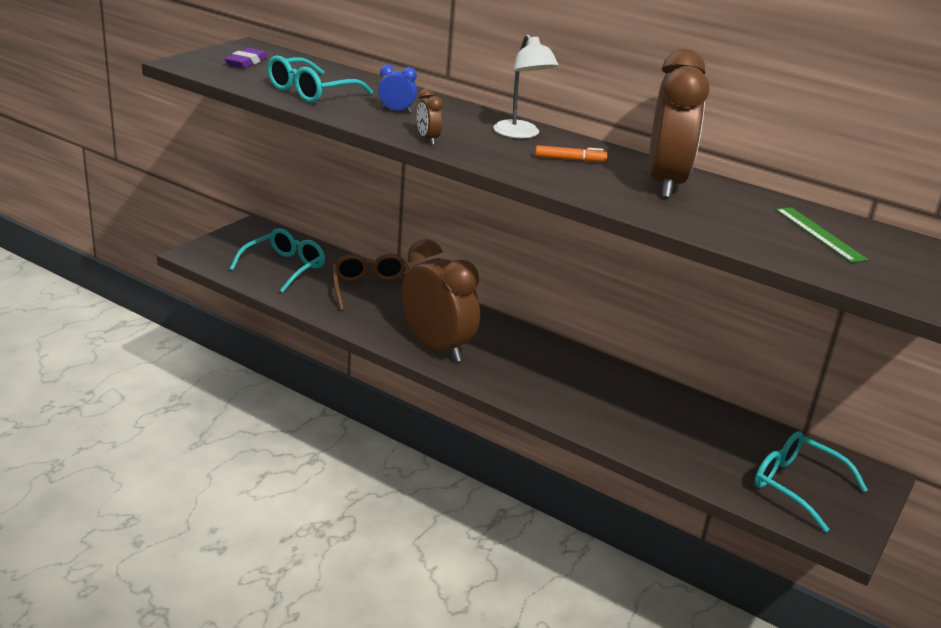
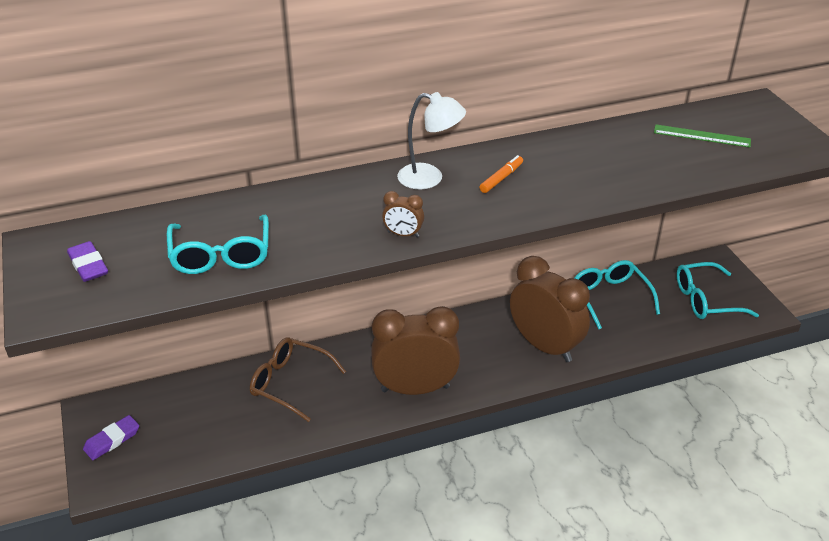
camera: 50 degrees left, 10 degrees up
turquoise glasses [230,228,325,293] -> turquoise glasses moved to [575,260,660,329]
blue clock [378,64,417,113] -> none
brown clock [648,49,709,198] -> brown clock moved to [510,256,590,362]
none -> purple eraser [83,415,139,460]

